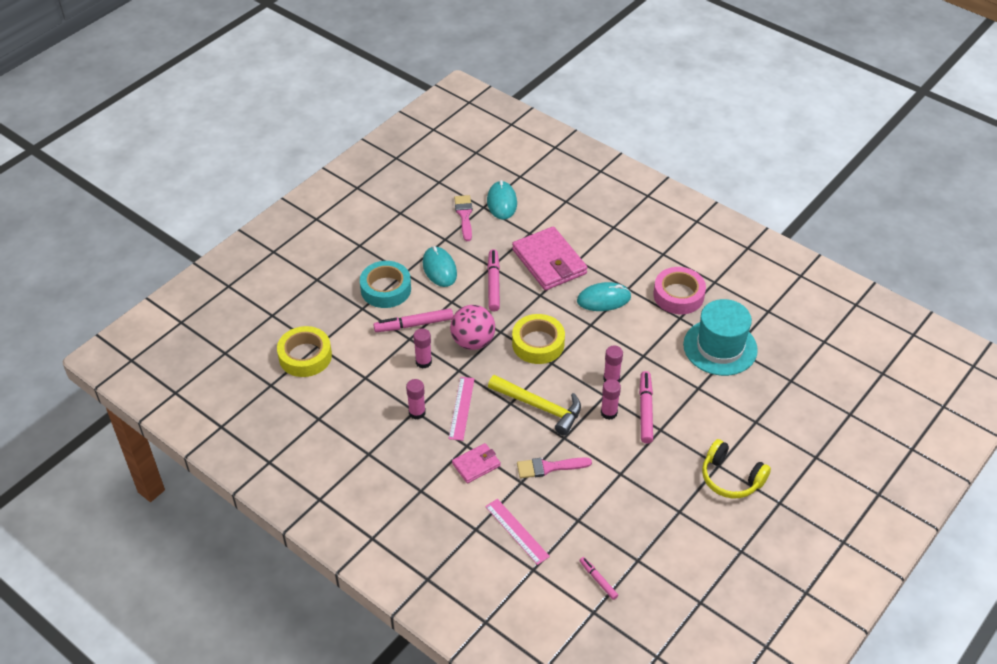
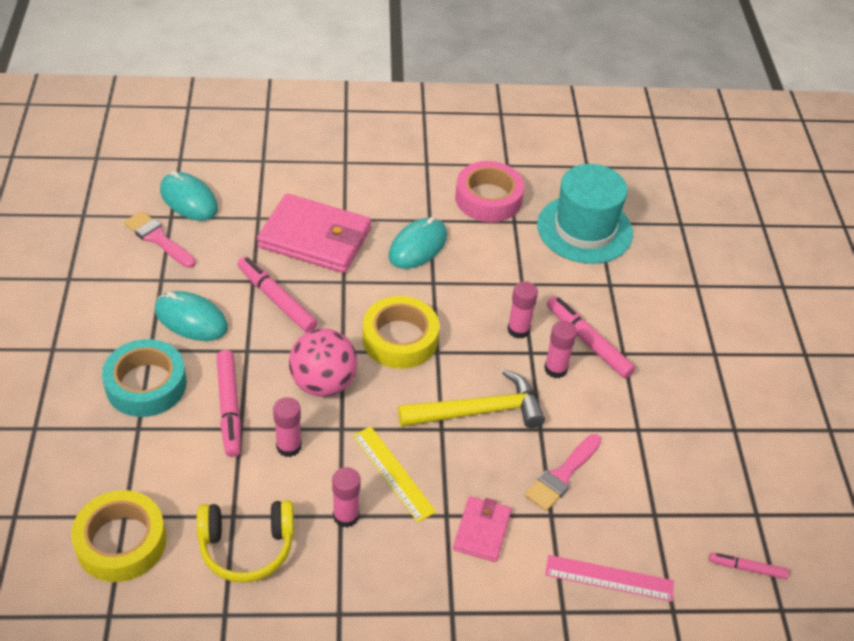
camera: 45 degrees left, 0 degrees up
pink marker [373,308,453,332] -> pink marker turned 45 degrees counterclockwise [217,350,241,457]
pink ruler [449,377,475,441] -> yellow ruler [353,426,436,522]
yellow headphones [702,439,771,498] -> yellow headphones moved to [197,500,294,583]

